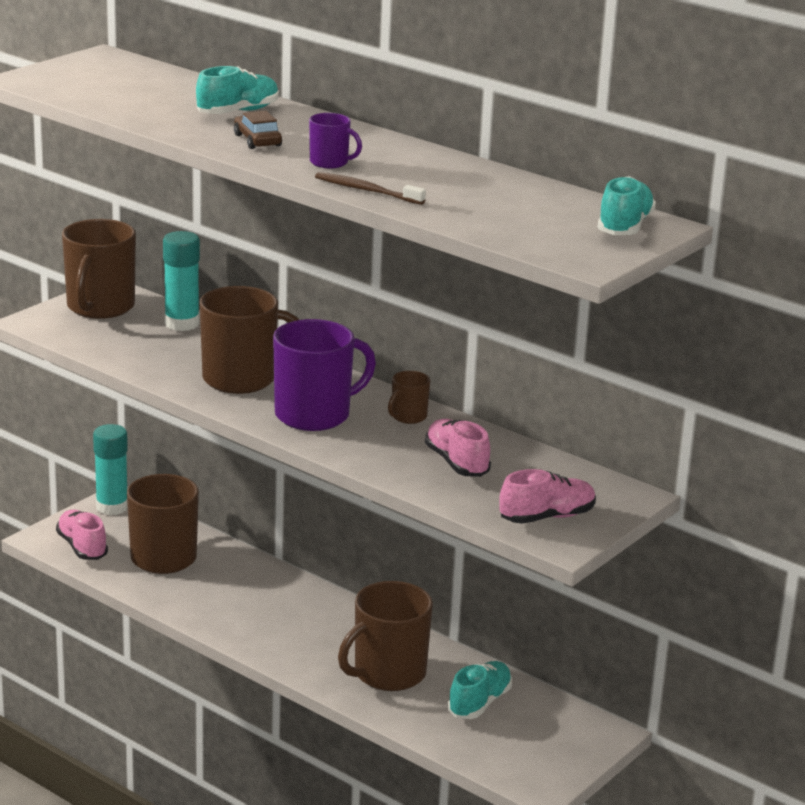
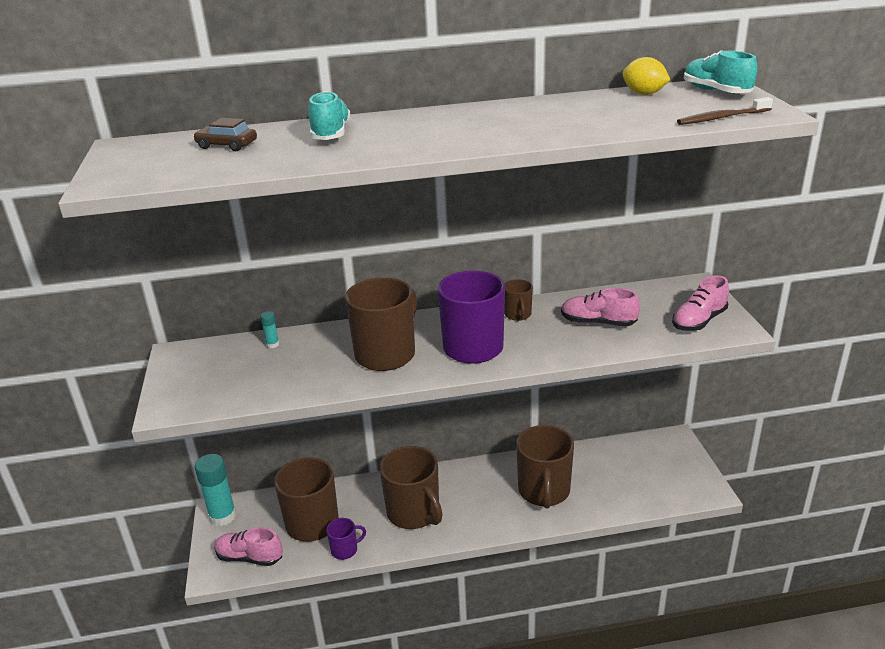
camera: 45 degrees left, 5 degrees up
brown mug [62,219,136,319] -> brown mug moved to [380,446,443,529]
turquoise glue stick [163,231,200,331] -> turquoise glue stick [260,311,279,348], size x0.44
brown car [234,111,282,149] -> brown car moved to [193,118,257,151]
purple mug [309,113,362,168] -> purple mug moved to [326,518,366,560]
brown toothbrush [315,172,426,205] -> brown toothbrush moved to [677,97,773,125]
turquoise shoe [448,661,512,719] -> none
pink shoe [499,469,596,524] -> pink shoe turned 150 degrees counterclockwise [672,275,729,331]
none -> yellow lemon [622,57,670,95]

